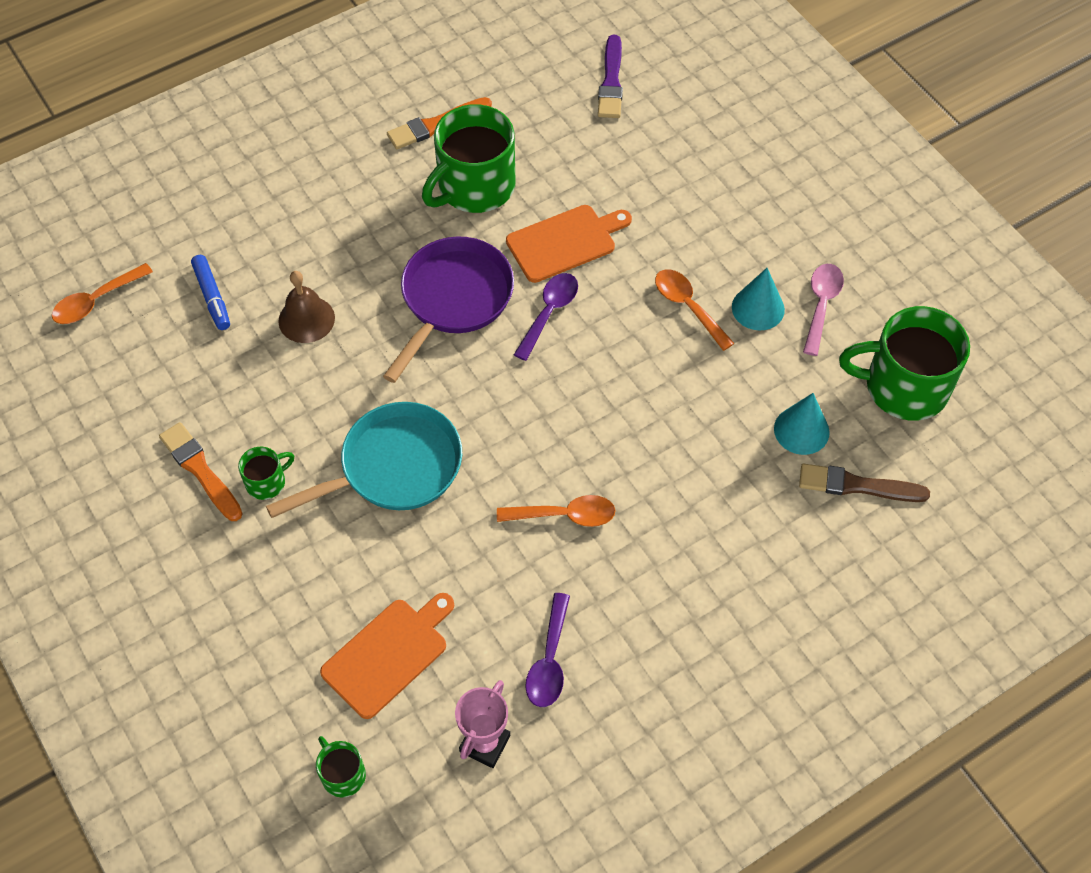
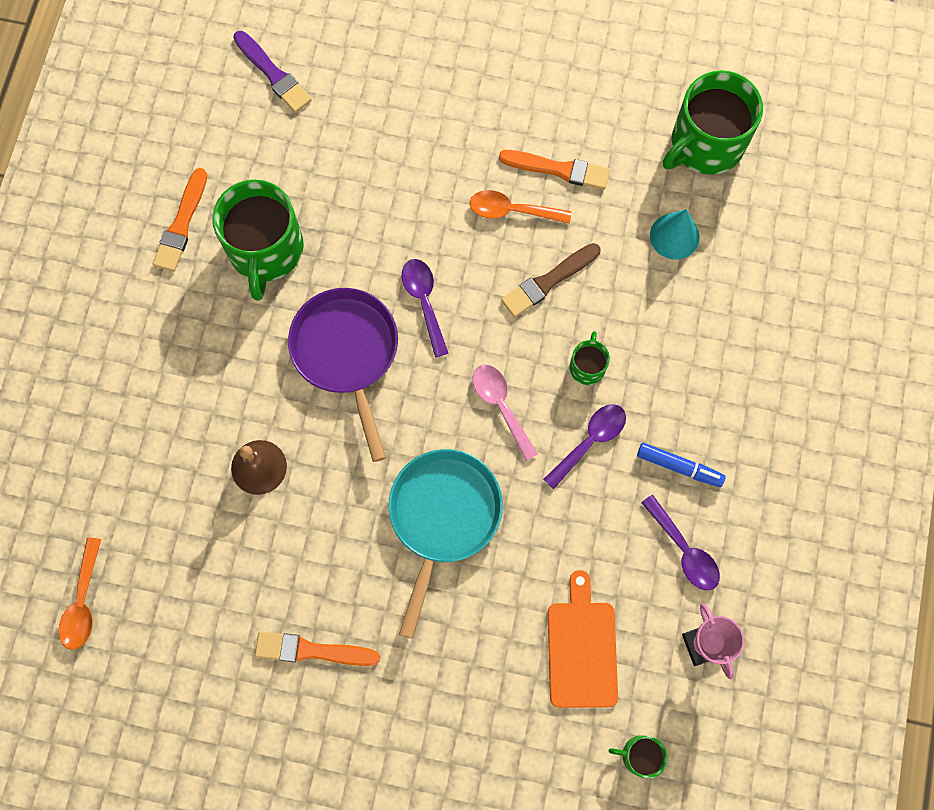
camera: 45 degrees left, 15 degrees up
blue marker [191,255,230,330] -> blue marker moved to [637,443,725,487]
green mug [238,447,294,500] -> green mug moved to [570,331,610,385]
orange spoon [497,495,616,527] -> purple spoon [543,404,626,489]
orange cutting board [506,205,632,283] -> none
turquoise cone [732,268,785,331] -> orange brush [499,150,610,190]
brown brush [799,464,930,502] -> brown brush moved to [501,243,600,317]
pink spoon [803,264,844,356] -> pink spoon moved to [472,364,538,461]

